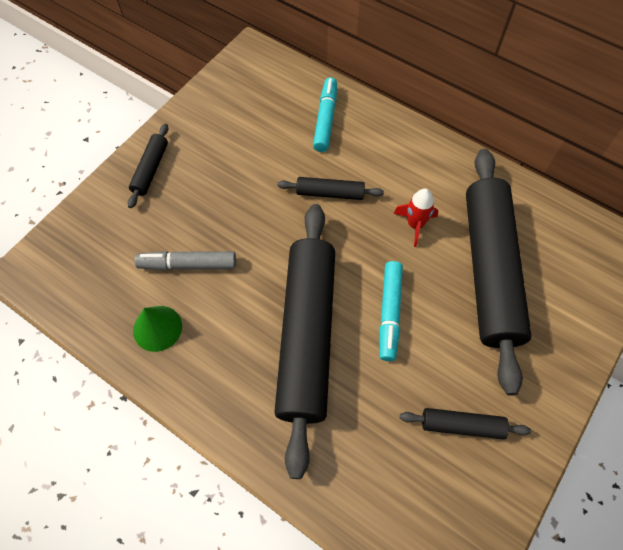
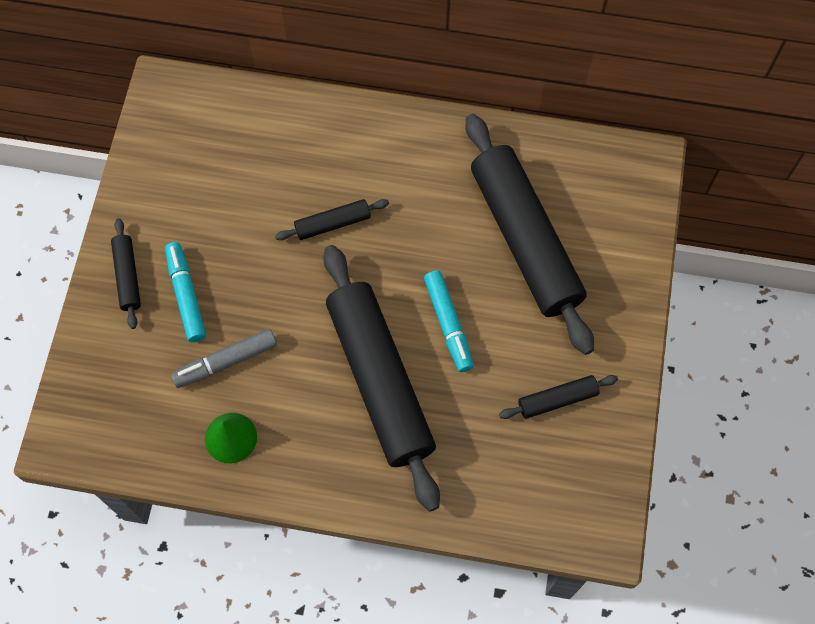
camera: 25 degrees left, 5 degrees up
turquoise marker [313,77,337,152] -> turquoise marker moved to [165,242,206,342]
red rocket [393,189,438,247] -> none

